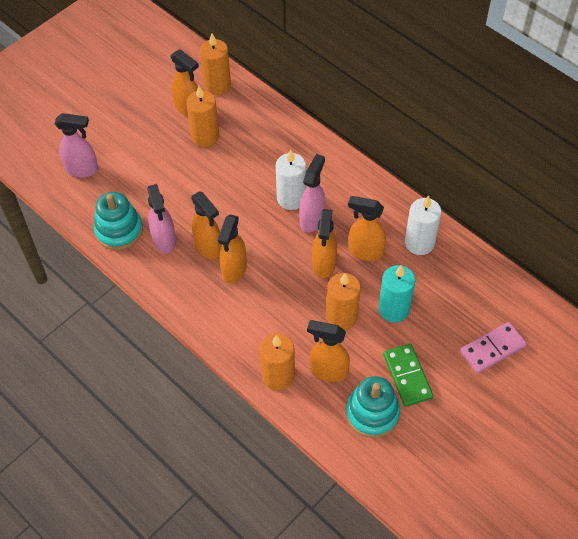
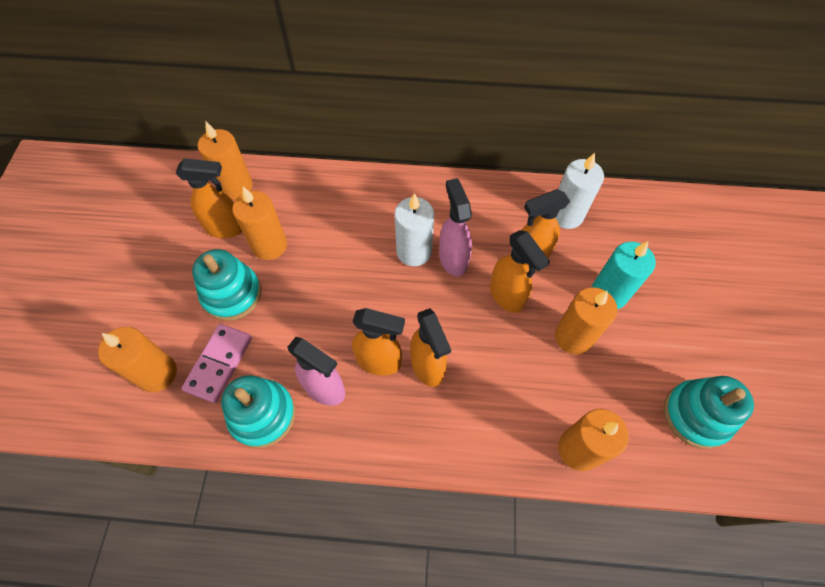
camera: 40 degrees left, 5 degrees up
pink spray bottle [55,113,98,177] -> orange candle [98,327,177,393]
orange spray bottle [307,320,350,382] -> none
green domino [383,344,433,407] -> none
pink domino [460,322,527,374] -> pink domino moved to [182,324,252,403]
none -> turquoise stacking toy [192,249,261,321]

